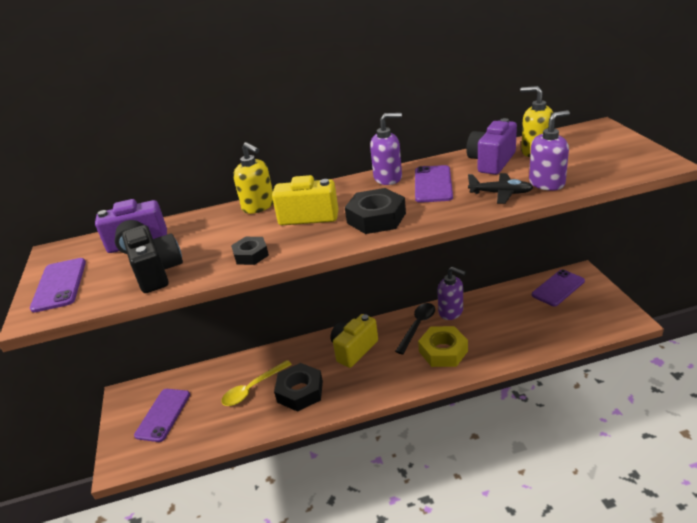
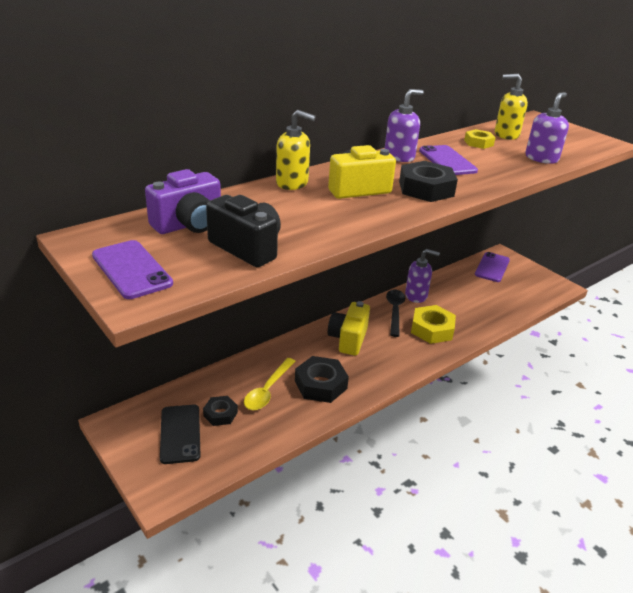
camera: 30 degrees left, 0 degrees up
purple phone [134,389,190,442] -> black phone [160,405,200,464]
black nut [231,237,269,265] -> black nut moved to [203,396,238,426]
purple camera [466,118,517,175] -> yellow nut [464,129,496,149]
black plane [468,173,533,204] -> none

